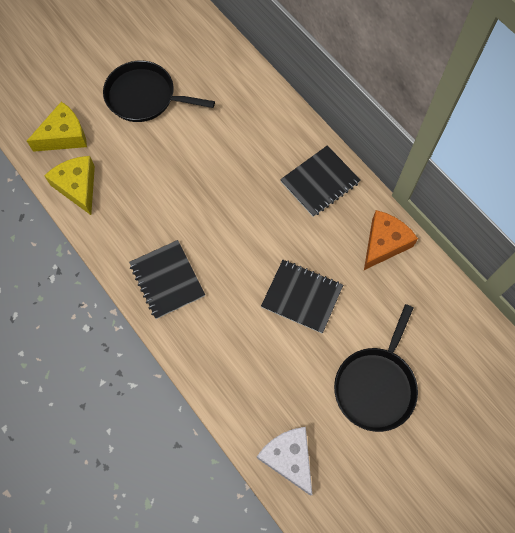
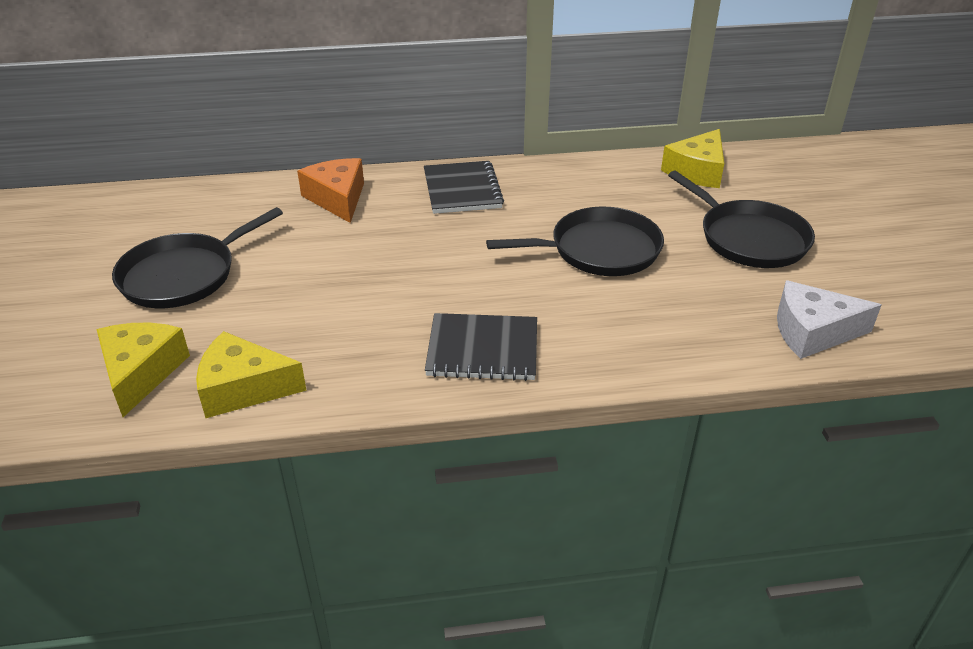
camera: 60 degrees left, 30 degrees down
black notebook [261,260,343,333] -> black pan [486,206,664,276]
orange cheese [364,210,418,270] -> orange cheese moved to [297,158,364,223]
none -> yellow cheese [661,129,724,188]

